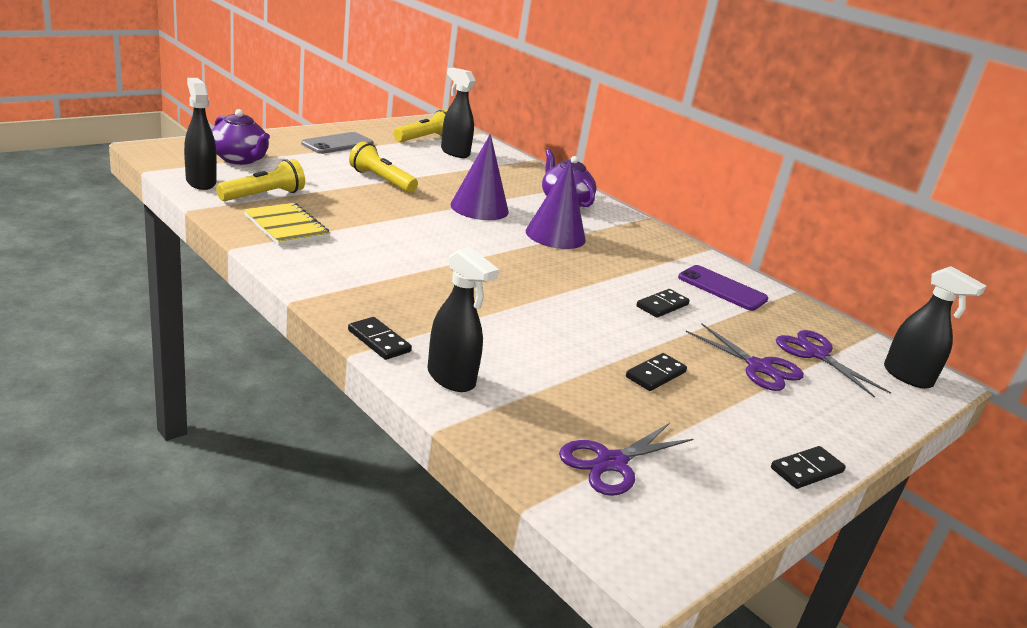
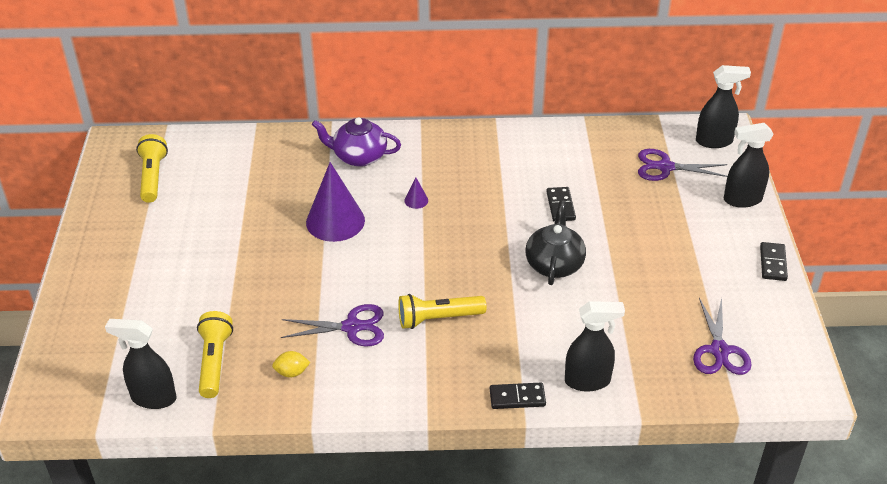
camera: 45 degrees left, 15 degrees up
purple teapot [212,109,270,165] -> none
yellow notebook [244,203,330,246] -> yellow lemon [272,351,310,377]
grey phone [301,132,373,154] -> none
yellow flashlight [349,142,418,193] -> yellow flashlight moved to [398,294,487,329]
black spray bottle [441,68,476,158] -> black spray bottle moved to [724,123,774,208]
purple cone [526,160,586,249] -> purple cone [405,177,428,209], size x0.41
black domino [626,353,687,391] -> none
purple phone [678,265,768,311] -> none
purple scissors [686,323,804,391] -> purple scissors moved to [281,304,384,347]
none -> black teapot [526,200,586,285]

